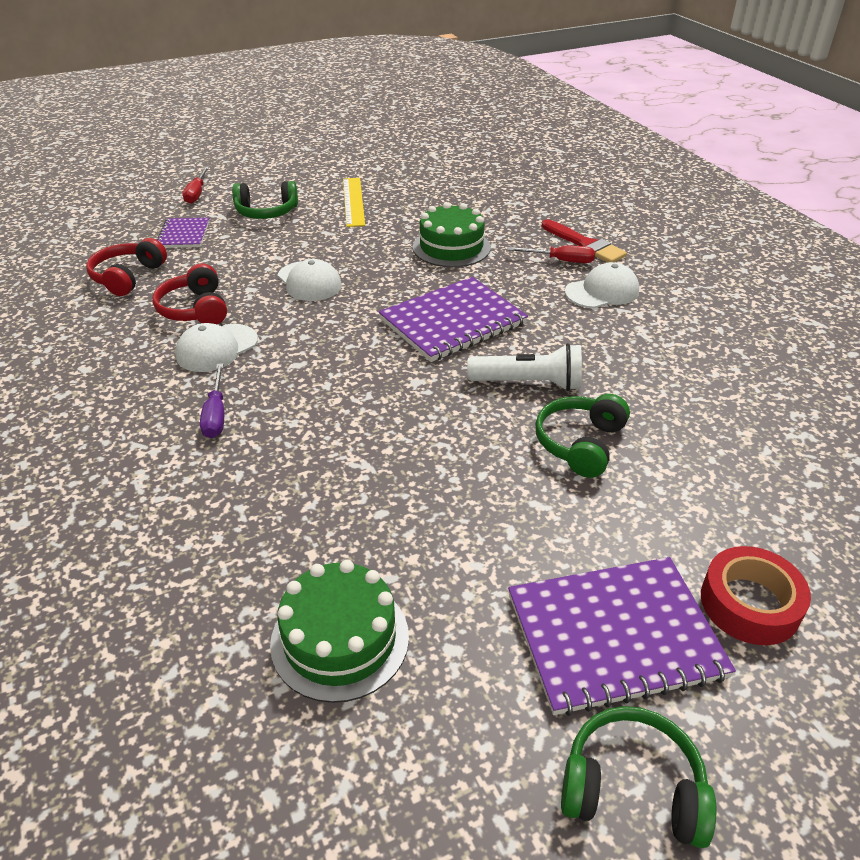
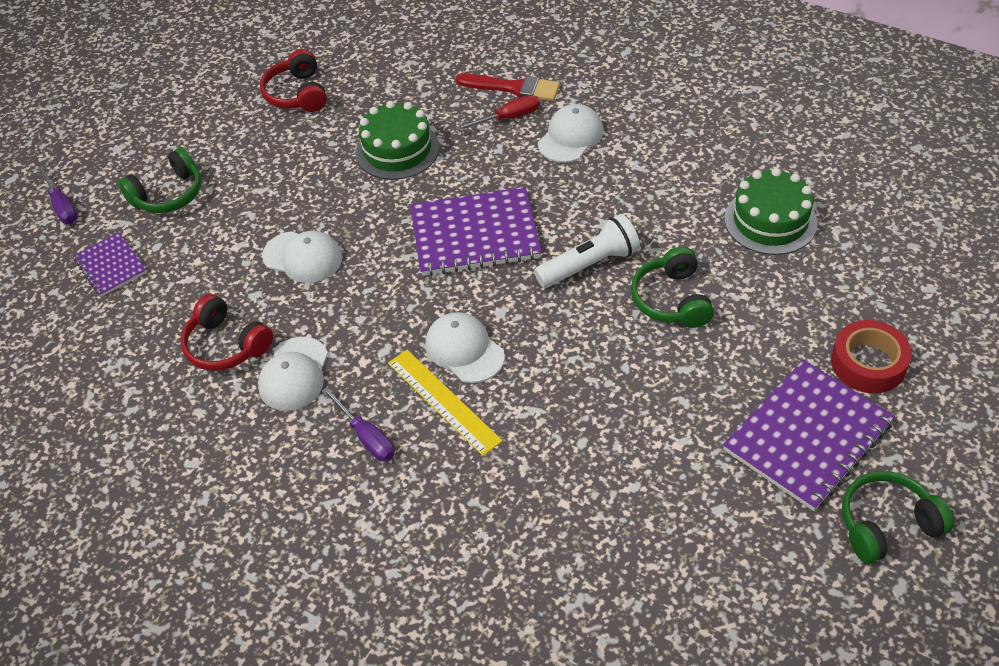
camera: 30 degrees left, 10 degrees up
red headphones [86,238,167,296] -> red headphones moved to [260,49,327,112]
red screwdriver [182,167,209,204] -> purple screwdriver [38,165,78,224]
green cake [270,560,409,703] -> green cake moved to [725,168,818,255]
yellow ruler [343,178,365,227] -> yellow ruler moved to [388,350,503,456]
purple notebook [378,277,528,362] -> purple notebook turned 60 degrees clockwise [410,187,542,276]
none -> white cap [426,312,505,383]

